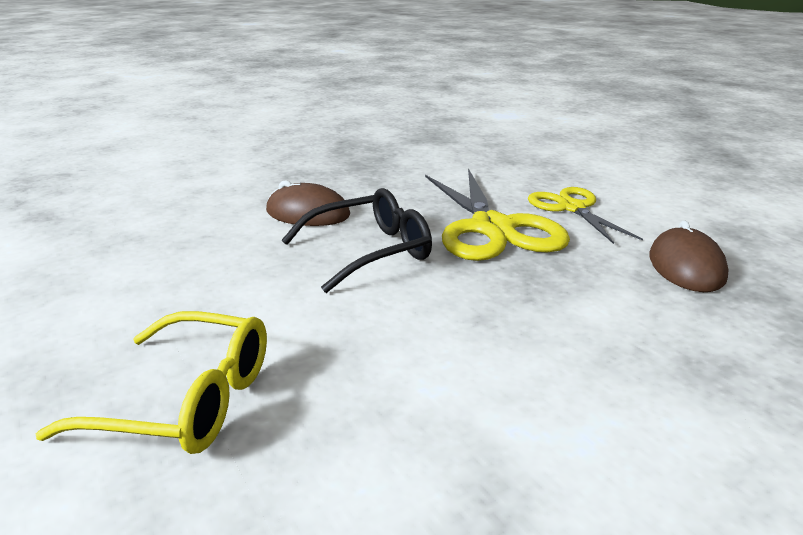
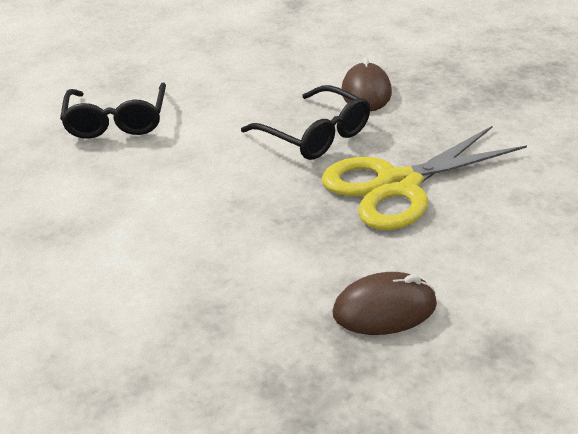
camera: 75 degrees right, 10 degrees up
yellow glasses [36,311,267,454] -> black glasses [60,83,166,139]
yellow scissors [528,187,643,244] -> none

